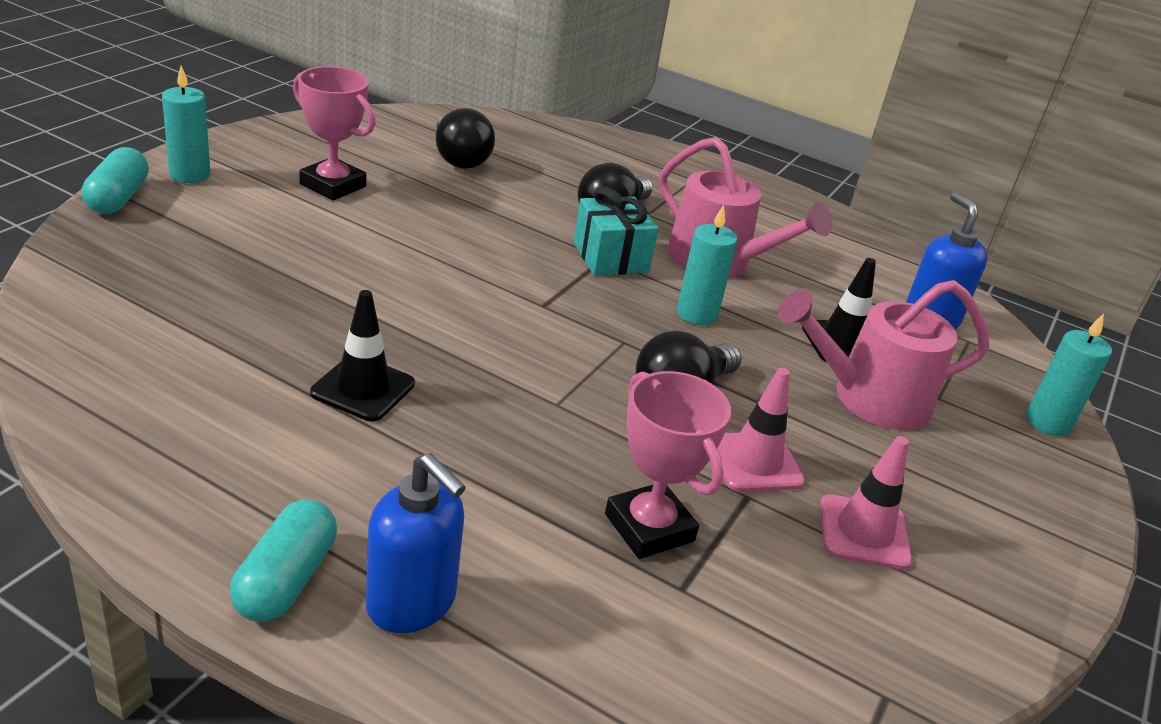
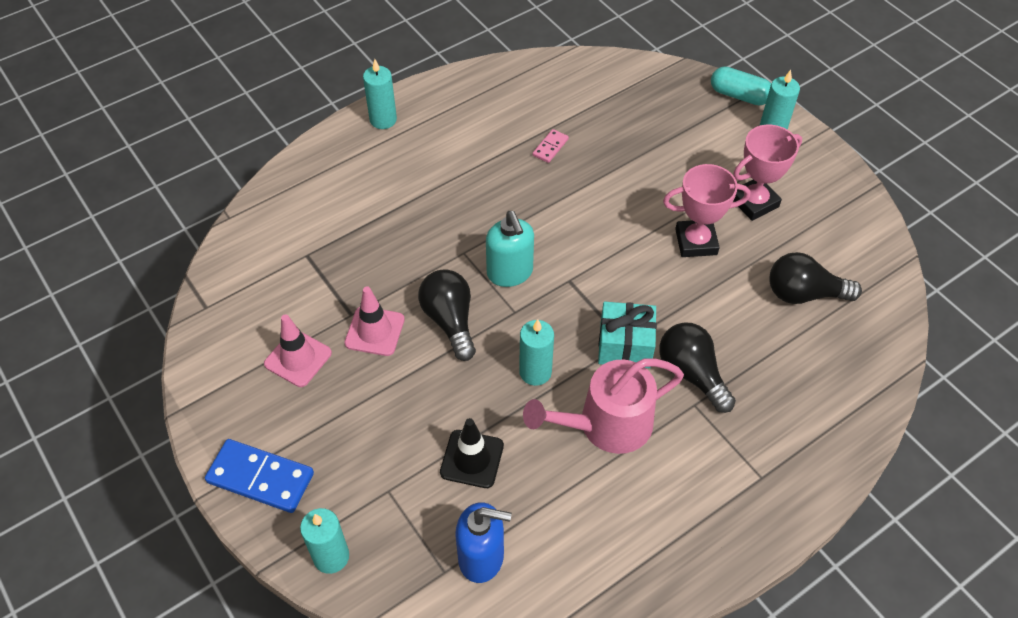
camera: 120 degrees right, 20 degrees up
turquoise capsule [230,499,337,622] -> turquoise candle [363,59,397,129]
black traffic cone [310,290,415,421] -> none
blue soap dispenser [366,453,466,633] -> none
pink trophy [605,371,731,559] -> pink trophy moved to [663,164,750,257]
pink watering can [778,280,989,430] -> none
none -> blue domino [205,439,314,513]
none -> turquoise soap dispenser [486,211,534,287]
none -> pink domino [533,129,569,163]

